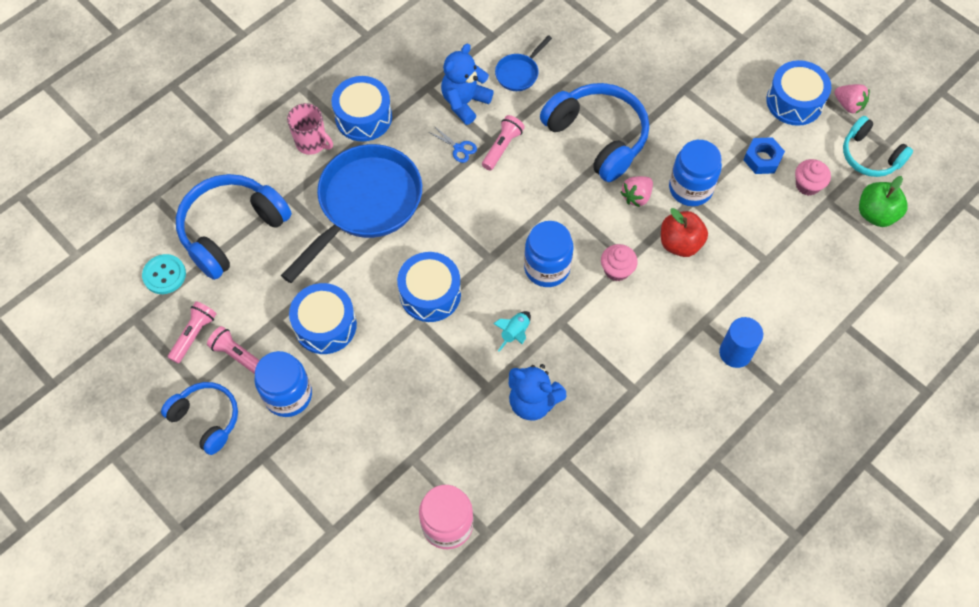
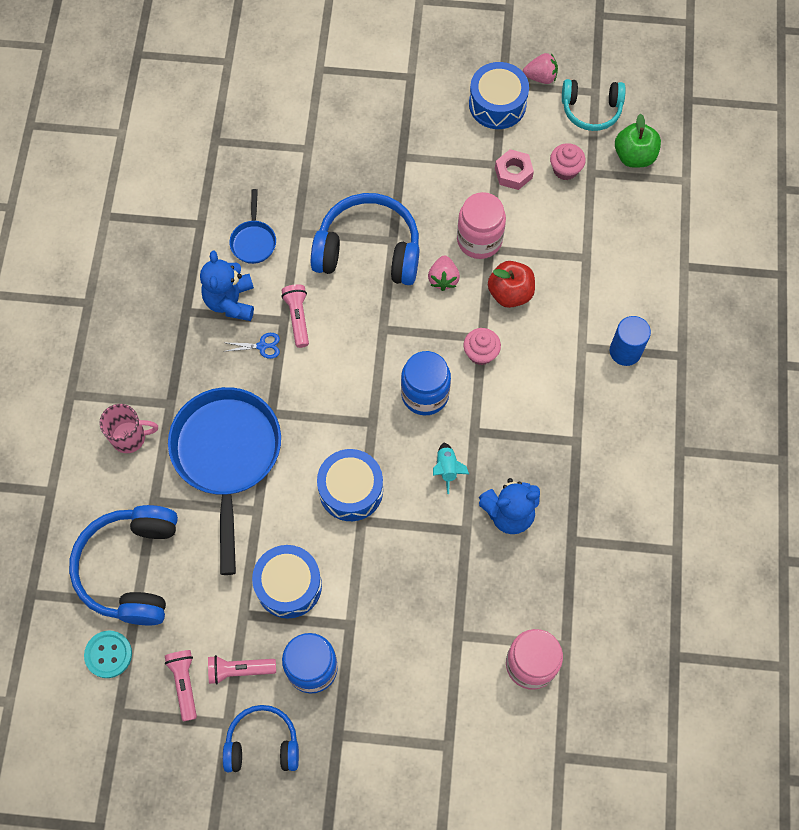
camera: 40 degrees left, 5 degrees up
blue drum [332,76,392,141] -> none
blue jar [669,140,722,206] -> pink jar [457,192,506,259]
blue nut [744,137,785,174] -> pink nut [495,149,534,190]

